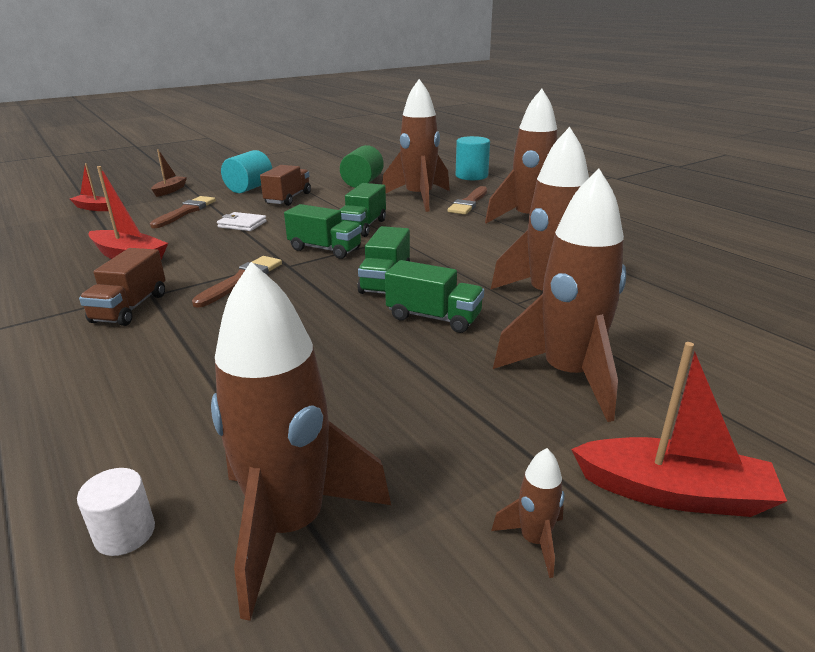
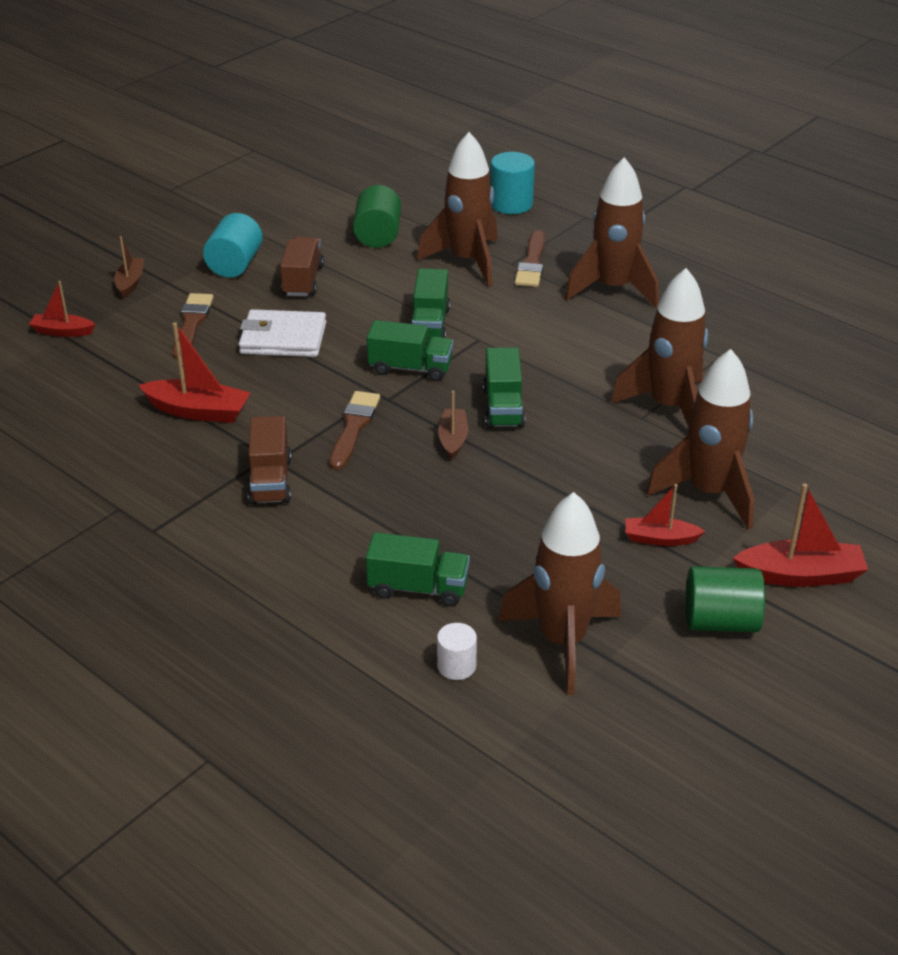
camera: 15 degrees left, 10 degrees up
white wallet [217,212,267,231] -> white wallet [239,309,326,357], size x1.68
green truck [385,260,484,333] -> green truck moved to [366,532,470,607]
brown rocket [491,448,564,578] -> green cylinder [686,566,765,632]
none -> brown boat [438,391,468,460]
none -> red boat [625,484,705,546]

